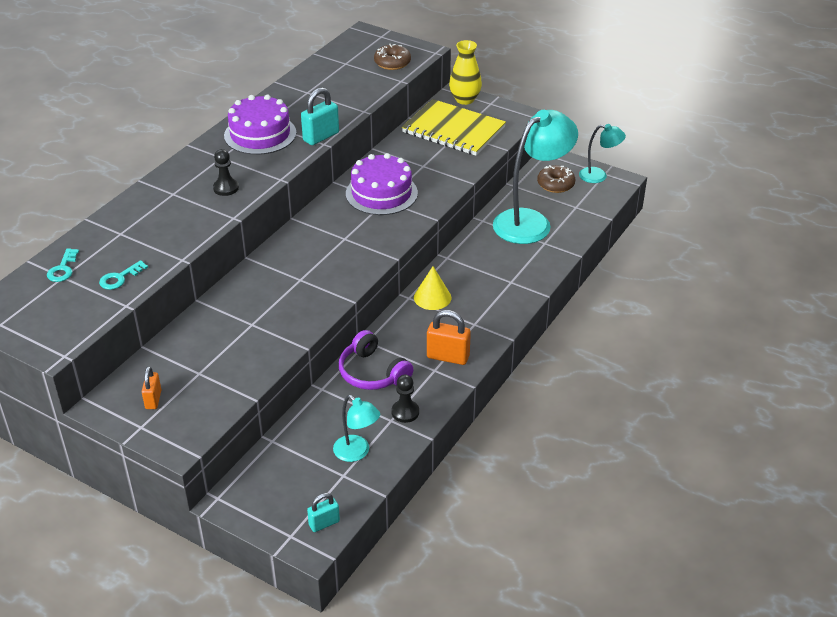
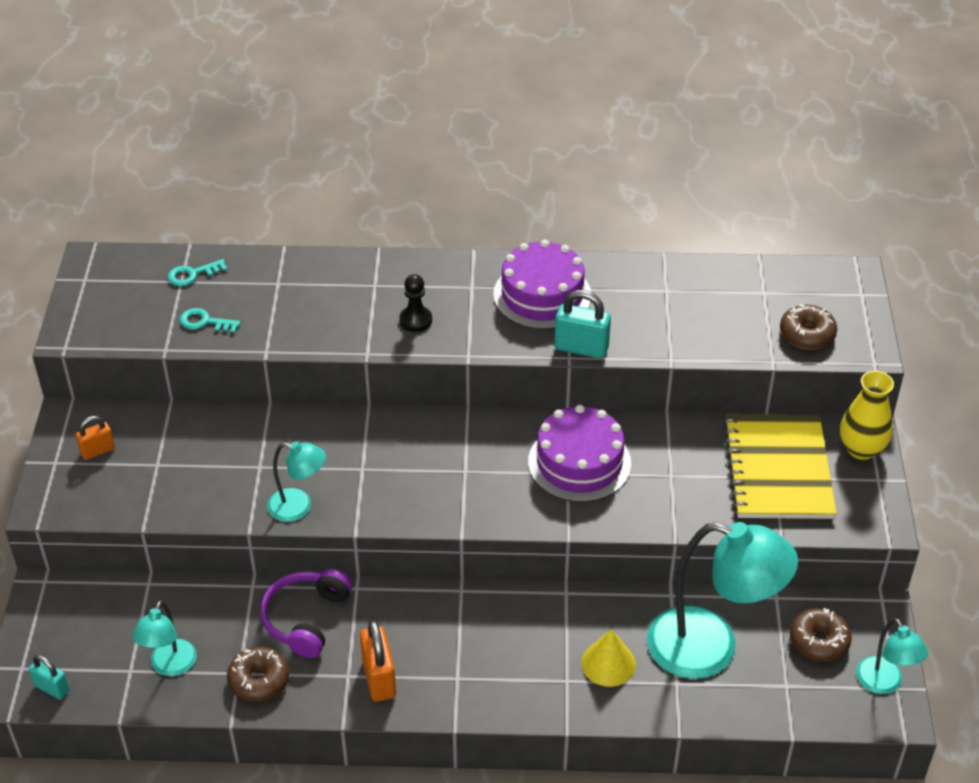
camera: 60 degrees right, 5 degrees up
black pawn [392,374,419,423] -> brown donut [227,647,289,702]
yellow cone [414,266,451,310] -> yellow cone moved to [581,629,636,687]
none -> turquoise lamp [267,441,326,522]

